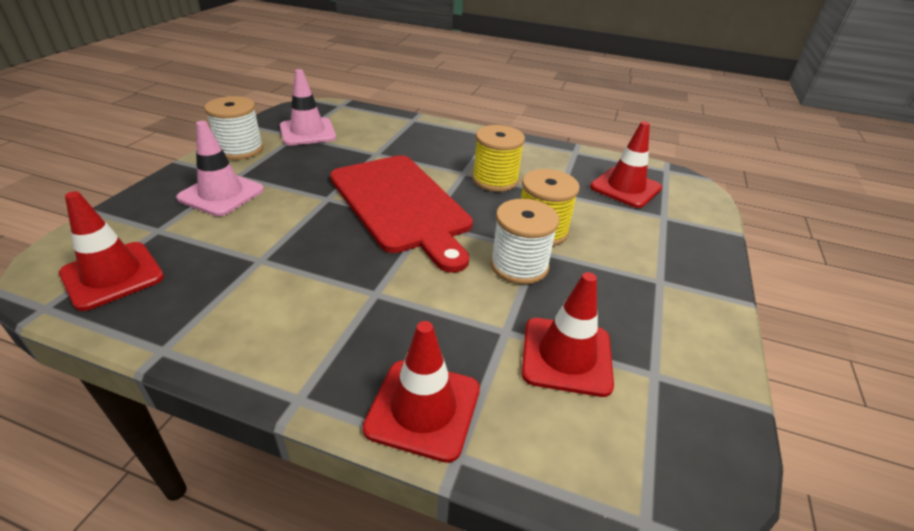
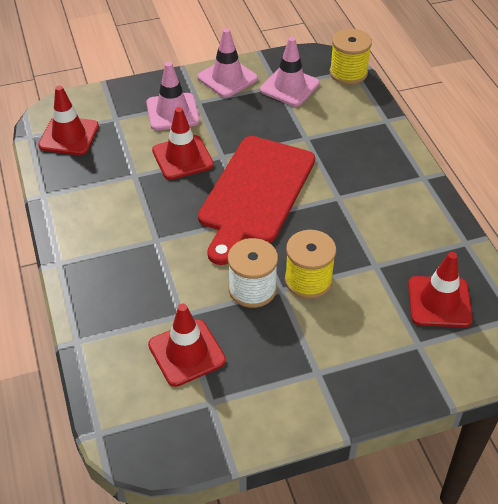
camera: 55 degrees right, 10 degrees up
white spool [204,96,263,160] -> pink traffic cone [197,28,258,98]
red traffic cone [362,321,480,463] -> red traffic cone moved to [152,107,214,180]
yellow spool [472,125,525,192] -> yellow spool moved to [330,29,372,85]

